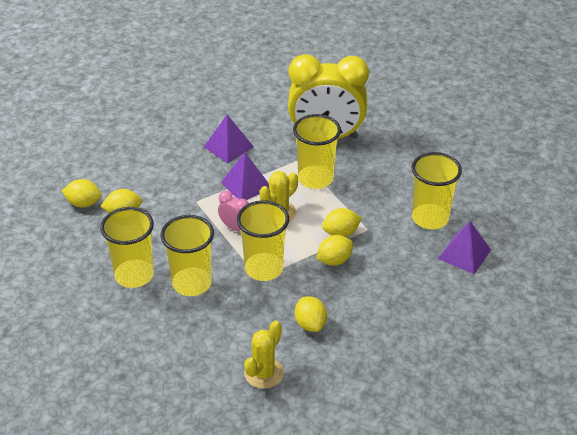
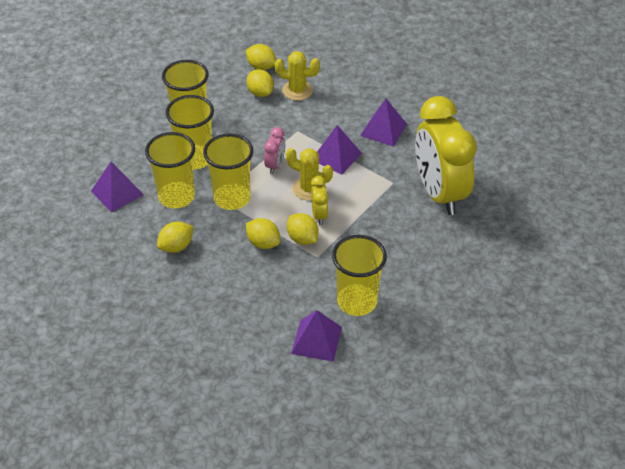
camera: 70 degrees right, 5 degrees up
yellow lemon [62,179,102,208] -> yellow lemon turned 45 degrees counterclockwise [246,44,276,70]
yellow cactus [244,321,284,389] -> yellow cactus moved to [275,51,320,101]
yellow cup [293,114,341,189] -> yellow cup moved to [145,132,195,208]
none -> purple pyramid [91,162,144,213]
none -> yellow clock [311,176,328,225]

